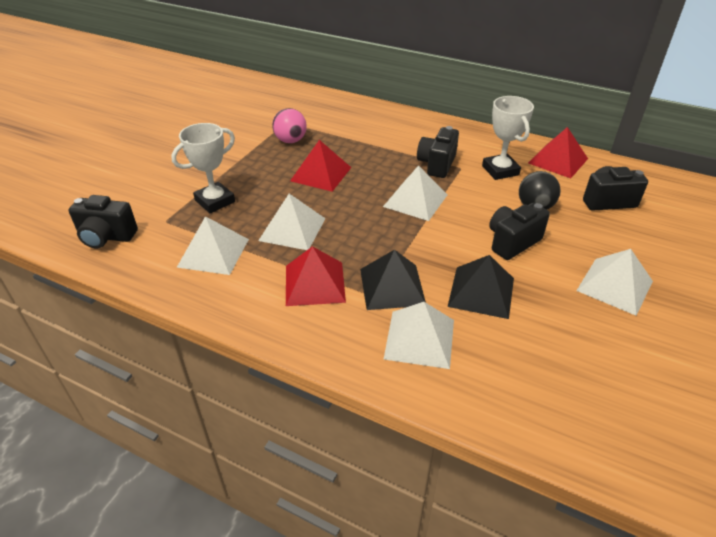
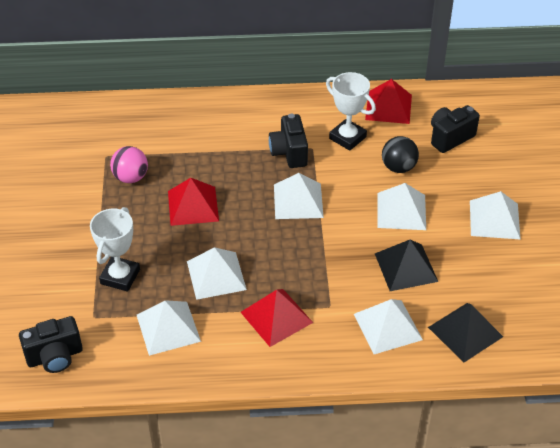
camera: 30 degrees left, 5 degrees up
black pyramid [360,250,426,310] -> black pyramid moved to [428,303,503,362]
black camera [489,203,550,260] -> white pyramid [377,183,426,230]

